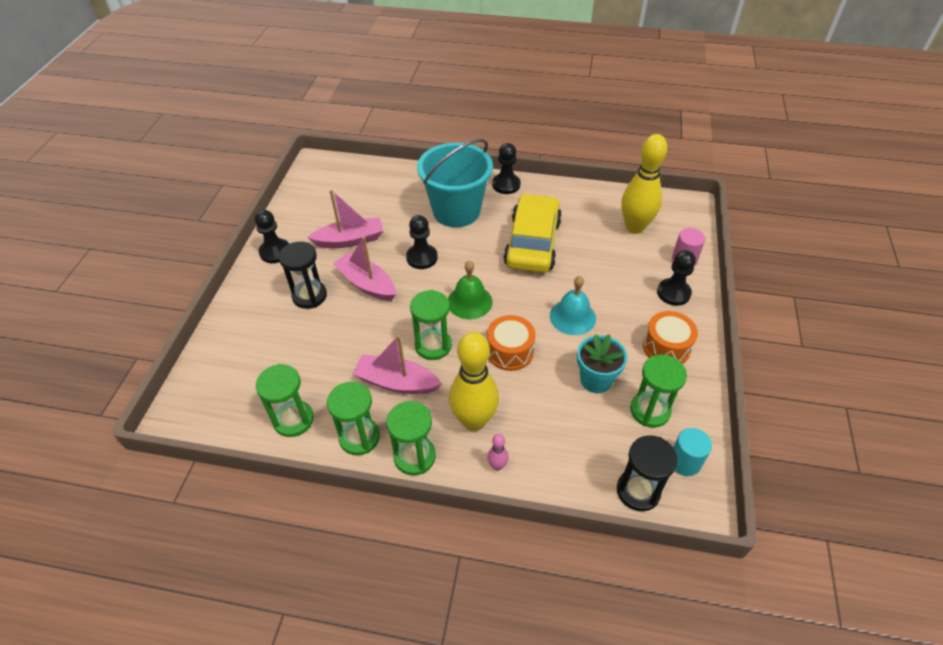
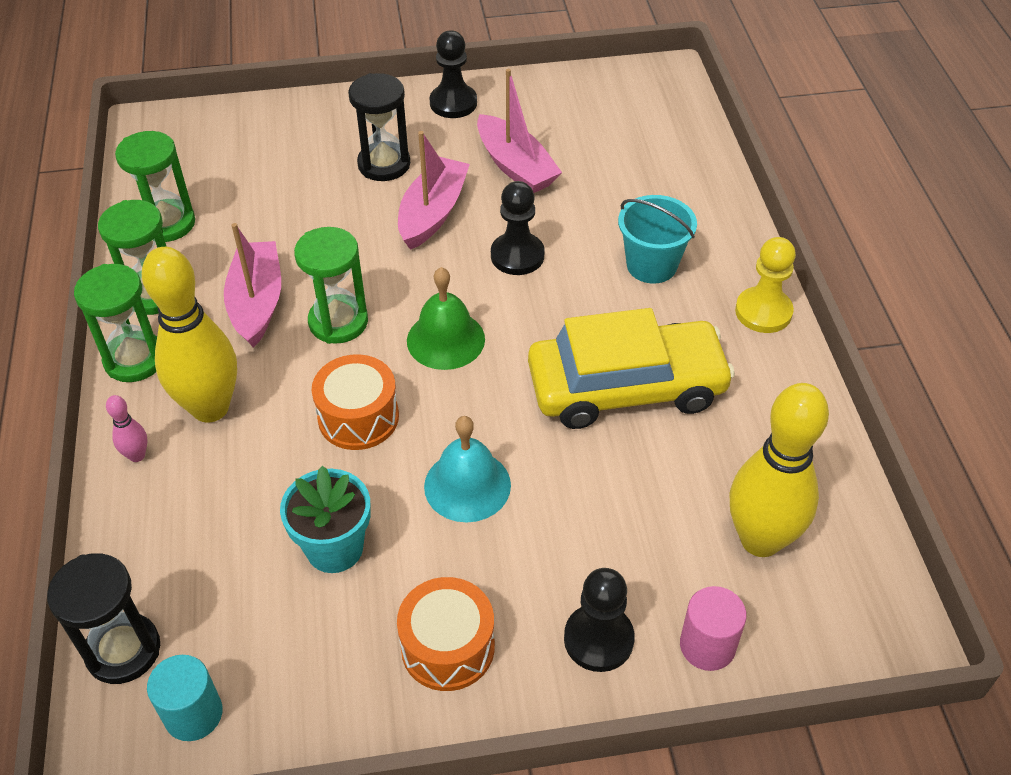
camera: 70 degrees right, 0 degrees up
turquoise bucket [417,139,493,227] -> turquoise bucket [618,195,697,284], size x0.57
black pawn [492,143,521,194] -> yellow pawn [735,237,796,333]
green hourglass [630,355,687,428] -> none

